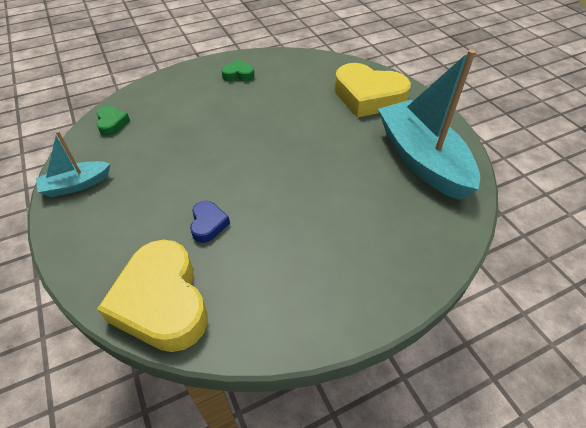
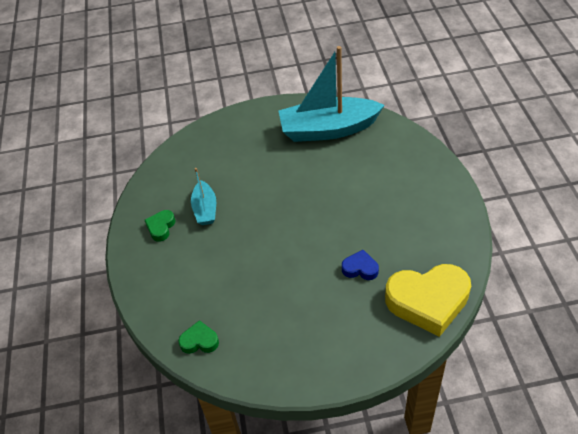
camera: 70 degrees left, 0 degrees up
turquoise boat [36,131,110,197] -> turquoise boat moved to [191,168,216,225]
yellow heart [334,63,411,117] -> none

